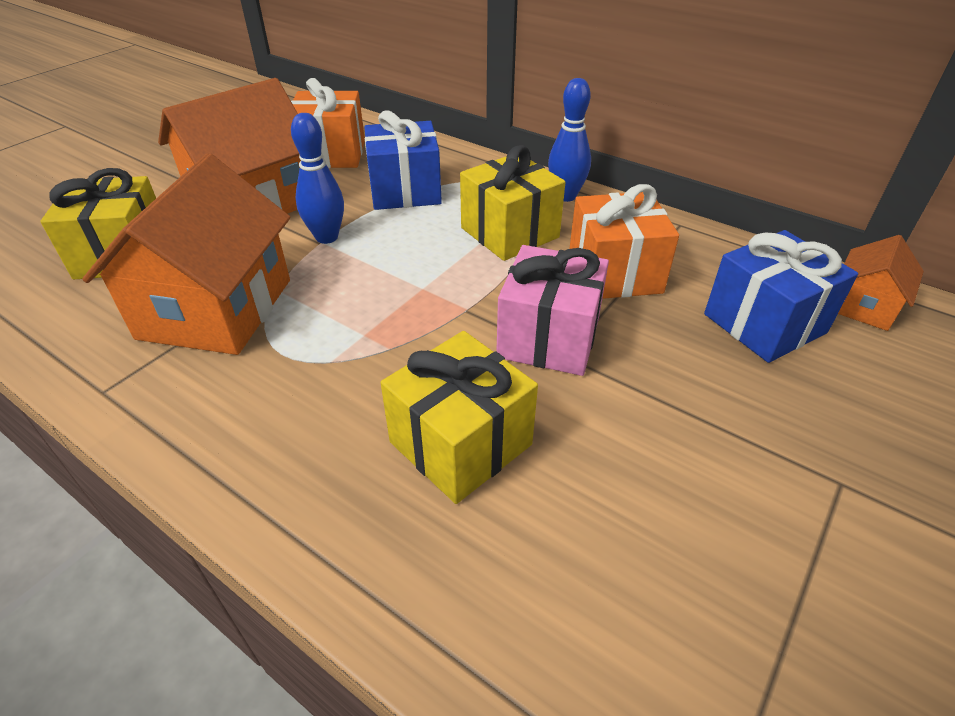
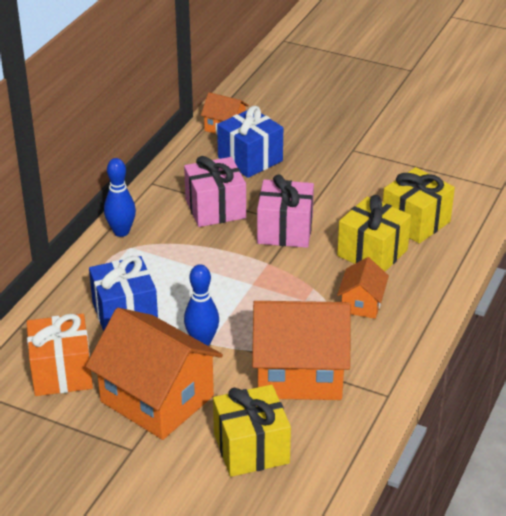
camera: 100 degrees left, 5 degrees down
yellow gift [460,145,565,261] -> yellow gift moved to [383,167,455,244]
orange gift [569,184,679,299] -> pink gift [184,156,246,227]
none -> orange house [337,257,389,319]

